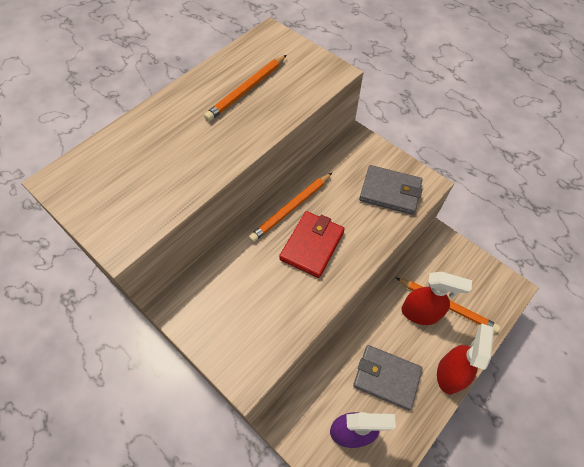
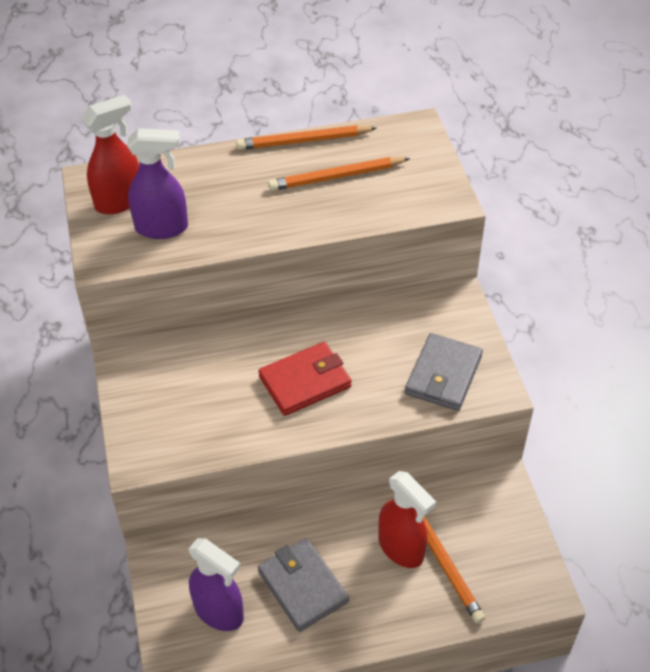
camera: 35 degrees right, 10 degrees down
orange pencil [249,173,332,242] -> orange pencil moved to [236,125,377,150]
grey wallet [359,165,423,215] -> grey wallet turned 60 degrees clockwise [405,333,483,411]
red spray bottle [437,324,494,394] -> red spray bottle moved to [81,95,139,214]
none -> purple spray bottle [127,128,188,239]

